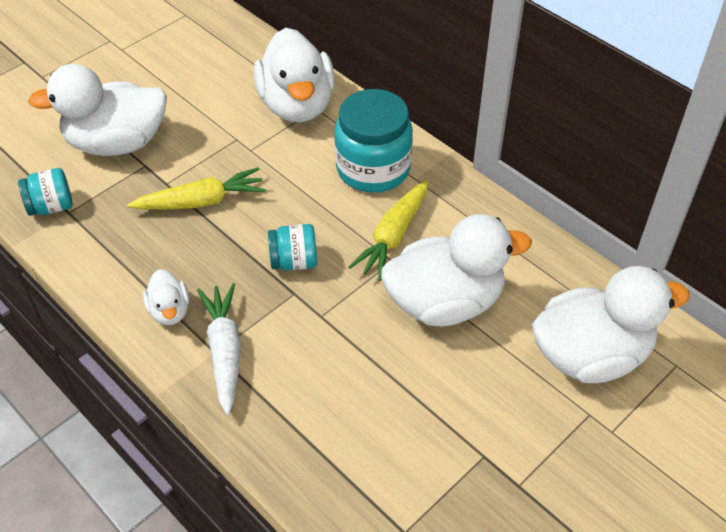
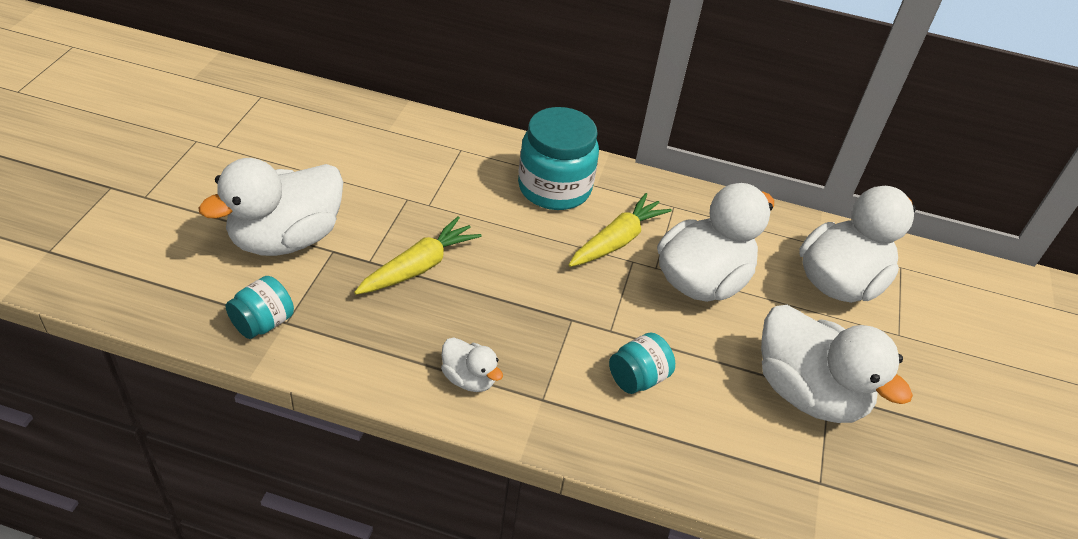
camera: 35 degrees left, 5 degrees down
white carrot [197,283,241,415] -> none
white duck [254,28,335,122] -> white duck moved to [761,305,913,423]
turquoise jar [268,224,317,271] -> turquoise jar moved to [609,333,675,394]
yellow carrot [348,180,428,281] -> yellow carrot turned 135 degrees counterclockwise [569,193,672,267]

